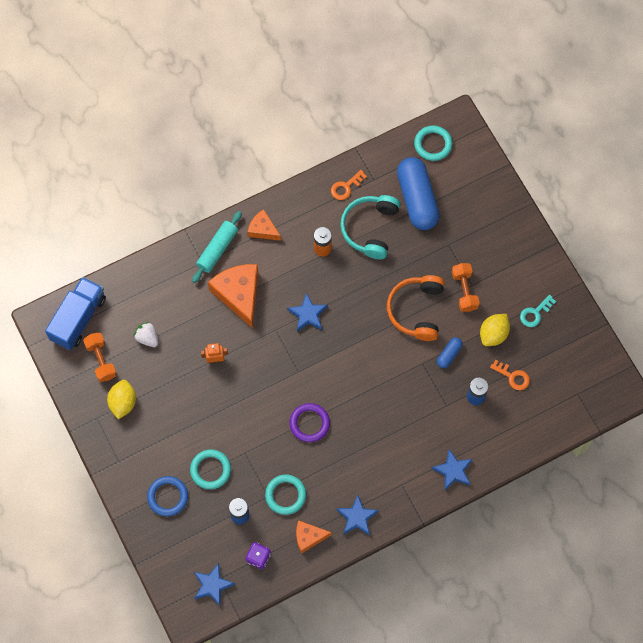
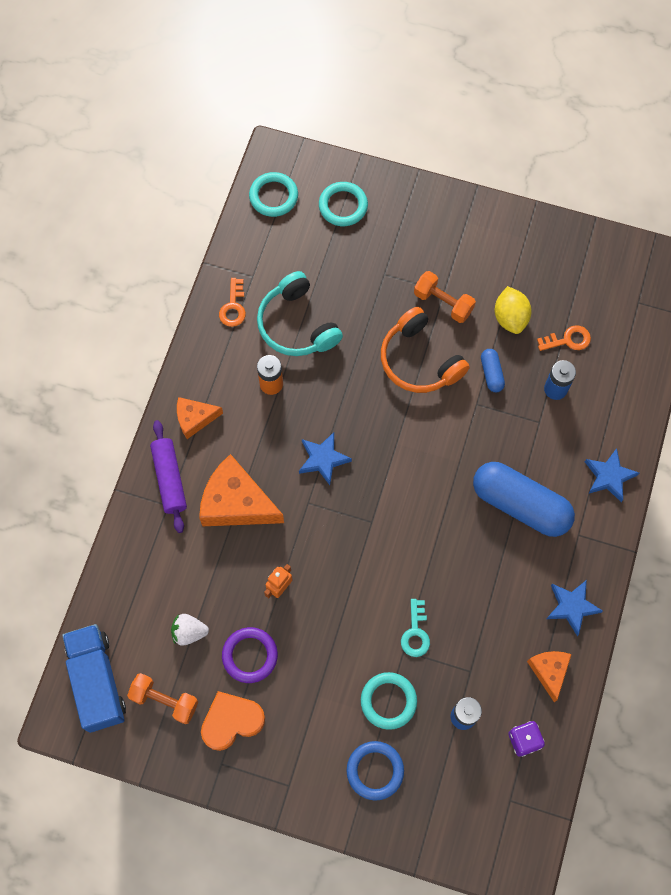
camera: 45 degrees left, 0 degrees up
yellow lemon [107,380,136,420] -> orange heart [201,691,265,751]
turquoise rolling pin [192,211,242,283] -> purple rolling pin [150,420,187,533]
blue star [194,563,235,606] -> none
turquoise ring [265,475,306,515] -> turquoise ring moved to [319,182,368,226]
purple ring [289,403,330,442] -> purple ring moved to [222,627,278,683]
orange cheese [296,520,332,554] -> orange cheese turned 135 degrees clockwise [527,651,572,702]
blue capsule [397,157,439,230] -> blue capsule moved to [473,462,575,537]
turquoise key [520,295,556,327] -> turquoise key moved to [401,599,430,657]

